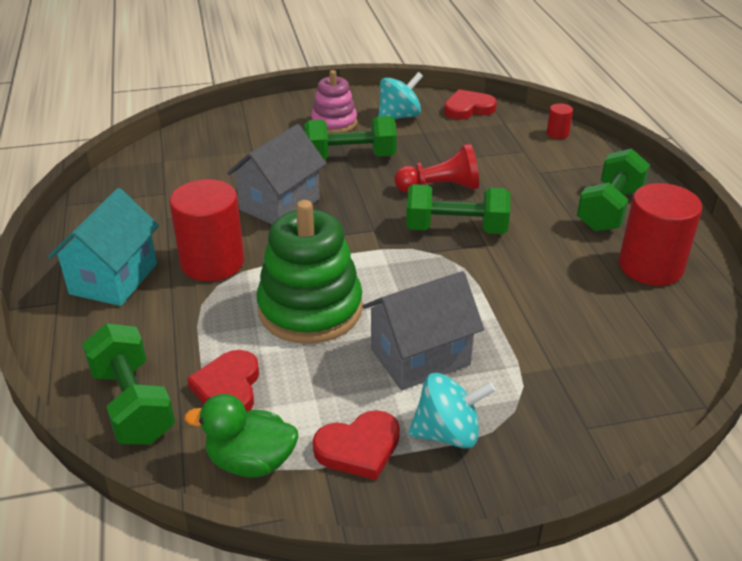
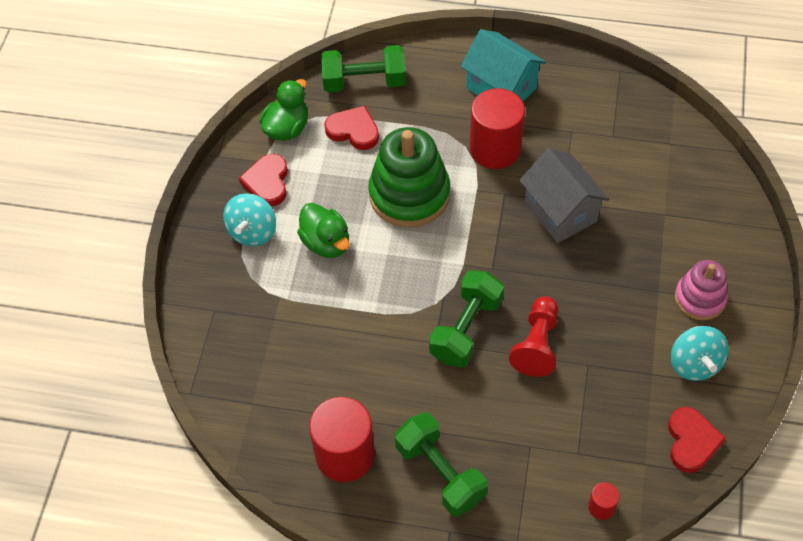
camera: 115 degrees right, 20 degrees up
green dumbbell [304,116,397,160] -> none
grey house [362,271,484,390] -> green duck [297,203,350,258]

